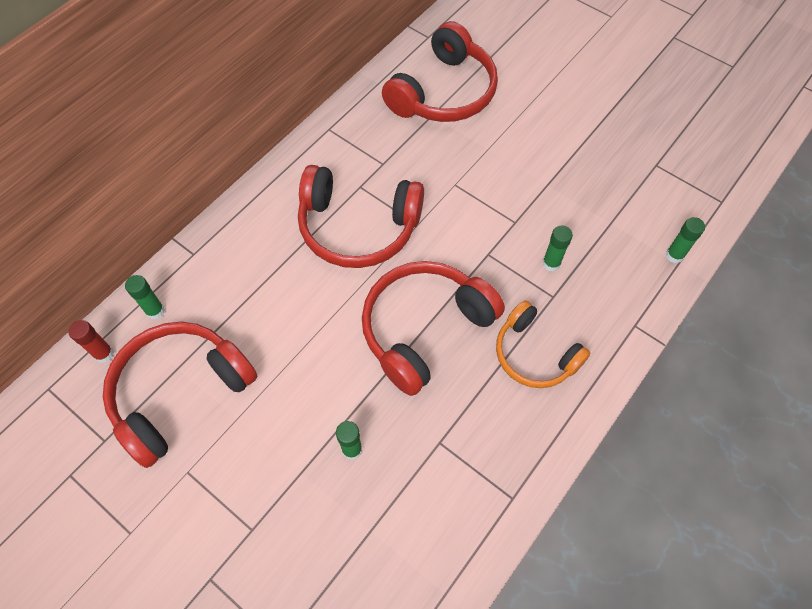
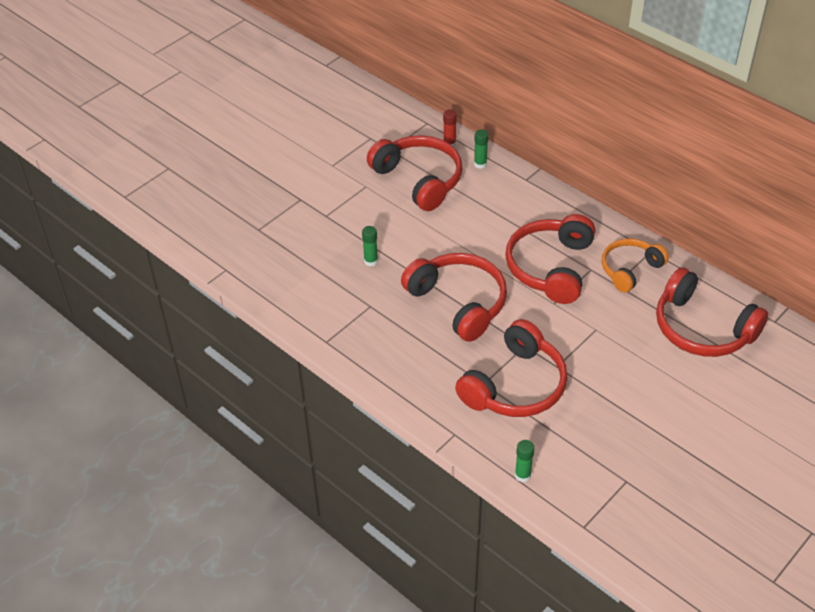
camera: 95 degrees right, 15 degrees down
orange headphones [496,300,590,388] -> orange headphones moved to [602,238,669,292]
green glue stick [543,226,573,271] -> red headphones [455,319,568,417]

